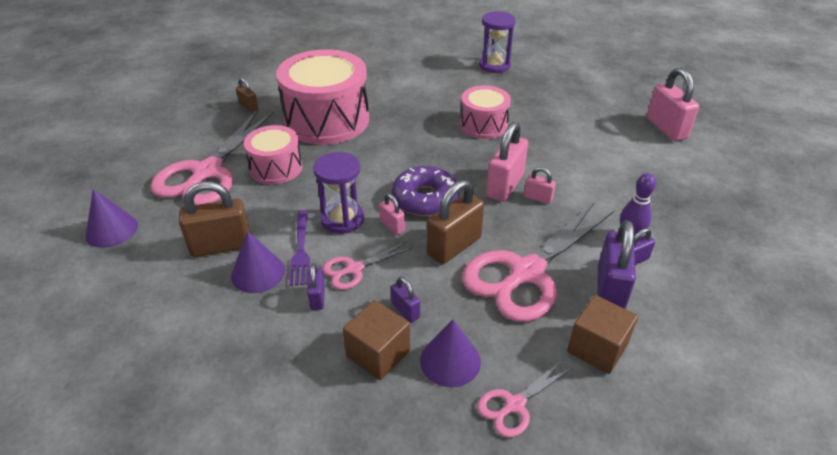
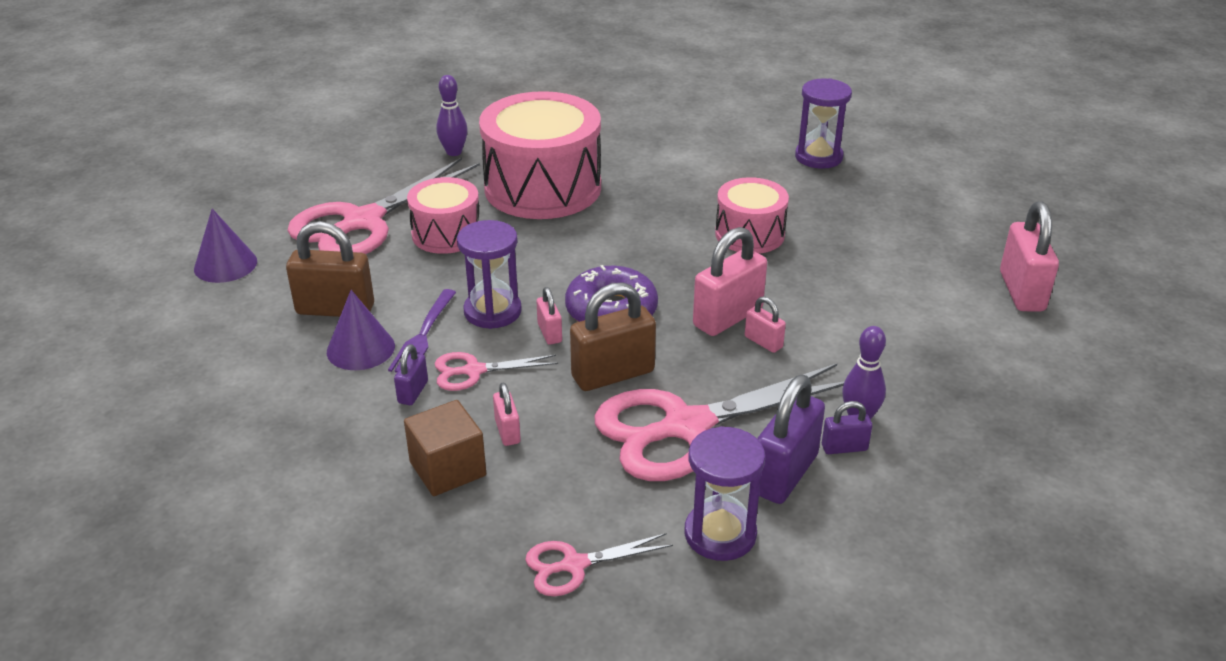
camera: 20 degrees right, 5 degrees down
brown padlock [236,78,258,112] -> purple bowling pin [436,75,468,156]
purple padlock [391,277,420,323] -> pink padlock [493,383,521,446]
purple cone [420,319,481,387] -> none
brown cube [567,295,638,374] -> purple hourglass [685,426,765,561]

